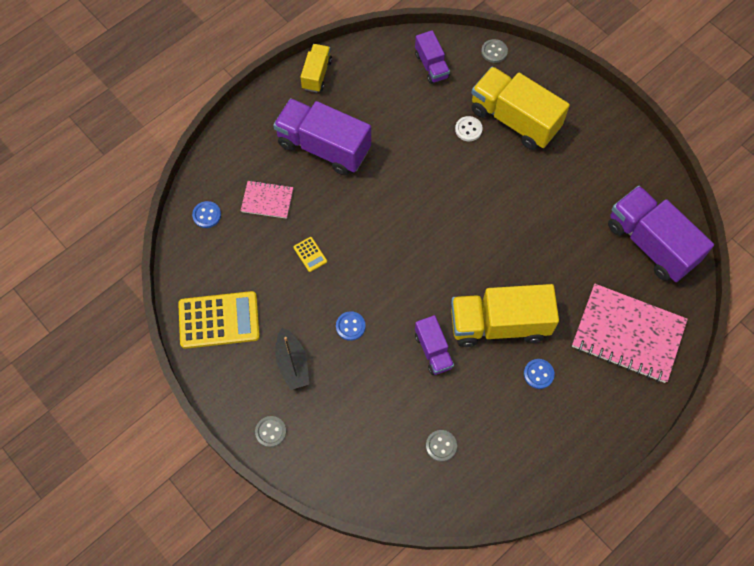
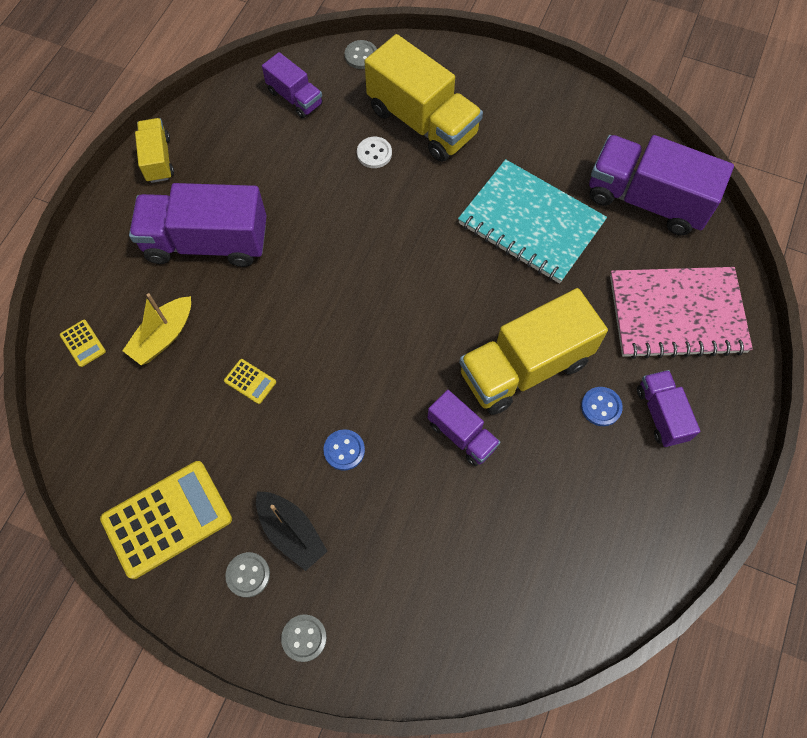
camera: 25 degrees left, 0 degrees up
blue button [192,201,221,228] -> none
pink notebook [241,180,293,219] -> yellow boat [122,293,191,365]
grey button [426,430,457,462] -> grey button moved to [225,552,270,598]
yellow truck [471,67,570,150] -> yellow truck turned 150 degrees counterclockwise [365,34,483,162]
none -> yellow calculator [60,320,106,367]
none -> turquoise notebook [458,159,607,283]
none -> purple truck [637,370,700,447]

